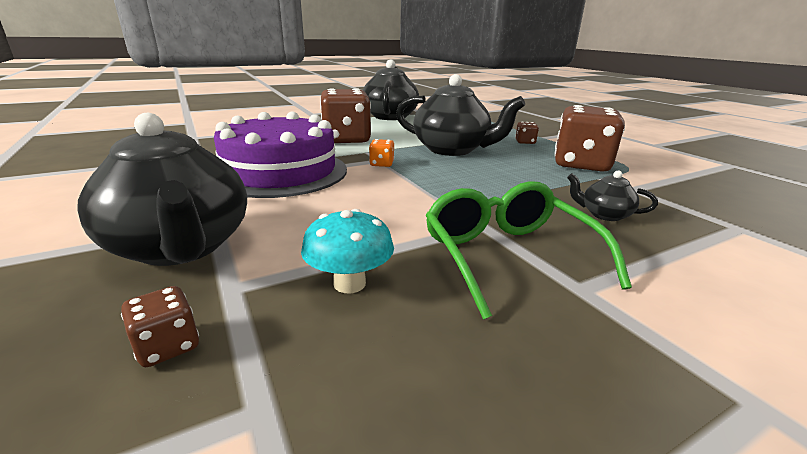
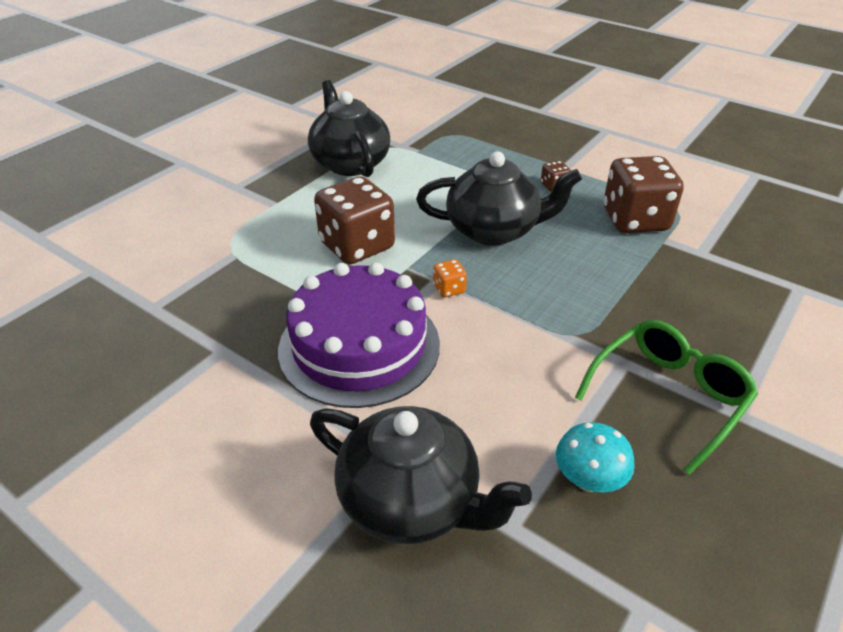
camera: 25 degrees left, 15 degrees up
brown dice [121,286,199,367] -> none
green glasses [425,181,632,319] -> green glasses turned 90 degrees clockwise [575,320,758,475]
black teapot [567,171,658,221] -> none

